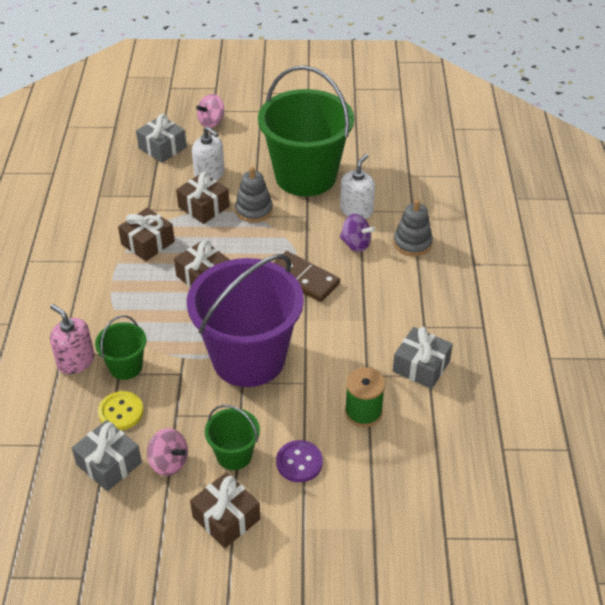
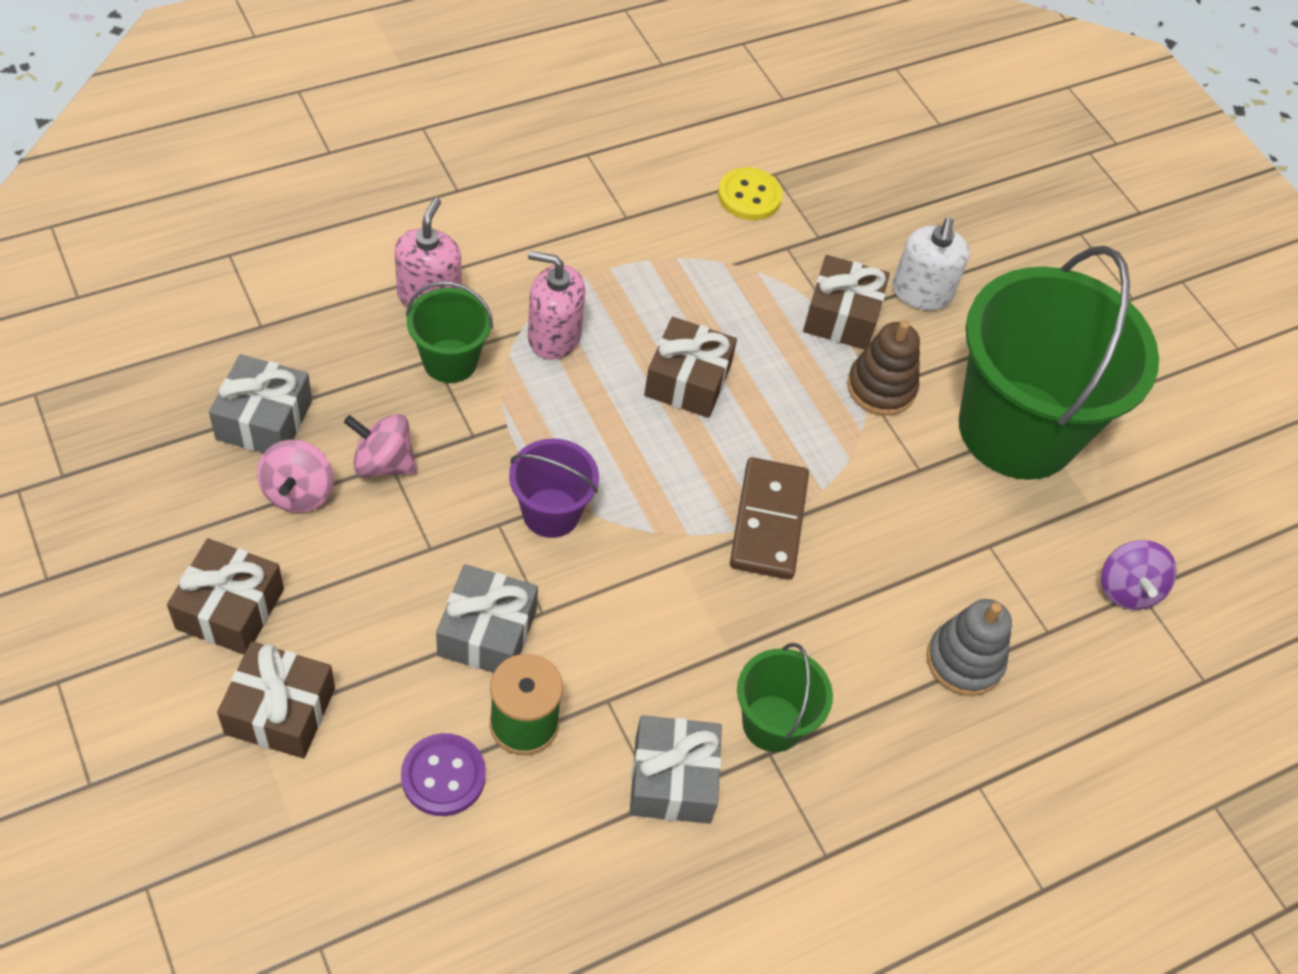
camera: 55 degrees right, 10 degrees up
yellow button [98,391,144,430] -> yellow button moved to [718,167,782,220]
brown gift [118,207,175,261] -> brown gift moved to [217,642,335,758]
grey gift [136,114,187,163] -> grey gift moved to [436,564,538,673]
purple bucket [187,254,304,387] -> purple bucket [509,438,599,538], size x0.45
pink spinning top [196,94,224,128] -> pink spinning top moved to [344,414,417,477]
green bucket [205,405,260,470] -> green bucket moved to [737,643,833,752]
grey stacking toy [235,167,273,223] -> brown stacking toy [847,320,920,415]
purple button [276,440,323,482] -> purple button moved to [401,733,486,816]
white soap dispenser [340,154,375,219] -> none
purple spinning top [340,214,375,252] -> purple spinning top moved to [1101,540,1177,610]
none -> pink soap dispenser [528,251,585,360]

